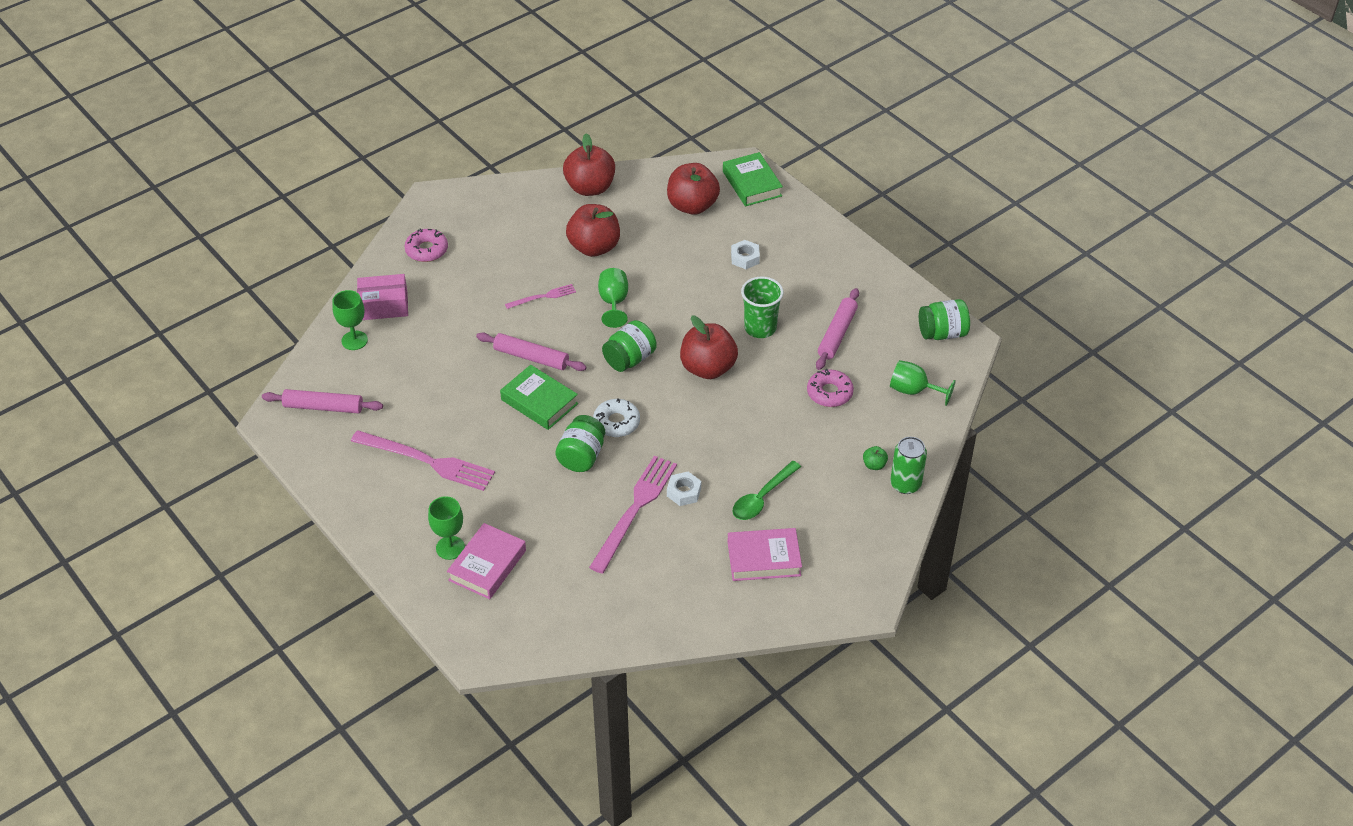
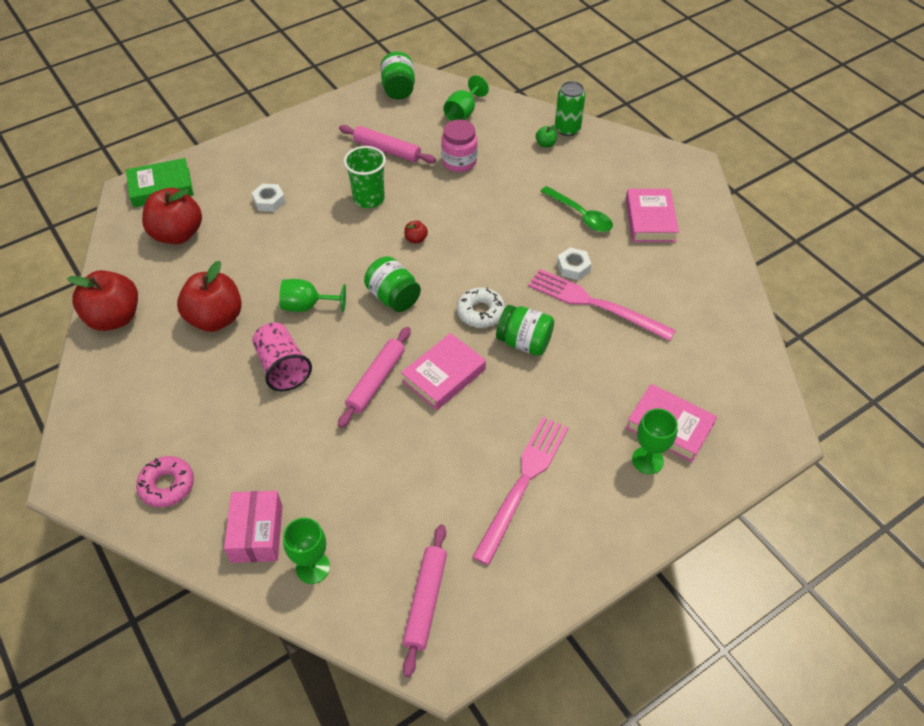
camera: 85 degrees left, 5 degrees up
green book [500,365,578,430] -> pink book [401,333,486,410]
pink fork [505,284,576,309] -> pink cup [252,322,312,391]
red apple [680,316,738,379] -> red apple [404,220,428,244], size x0.41
pink donut [807,369,854,407] -> pink jar [441,120,478,172]

